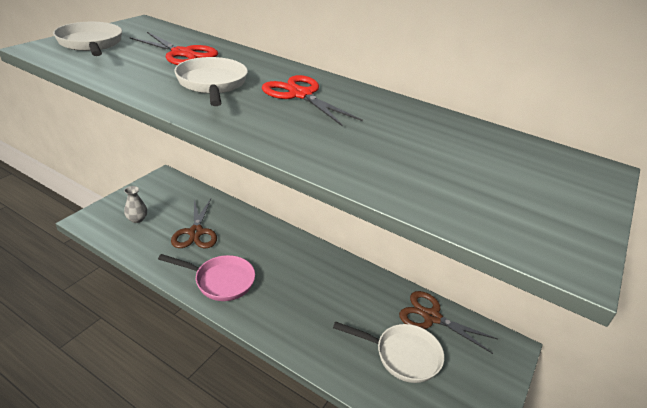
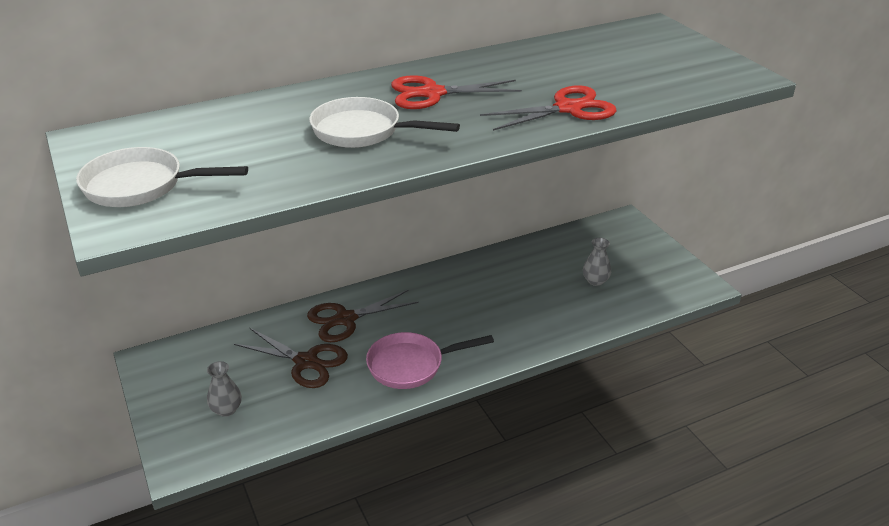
camera: 55 degrees left, 0 degrees up
red scissors [130,32,218,65] -> red scissors moved to [480,85,617,131]
pink pan [158,254,255,301] -> pink pan turned 150 degrees counterclockwise [366,332,494,389]
white pan [333,321,444,383] -> grey vase [583,238,611,286]
brown scissors [399,291,498,354] -> brown scissors moved to [307,289,419,342]

